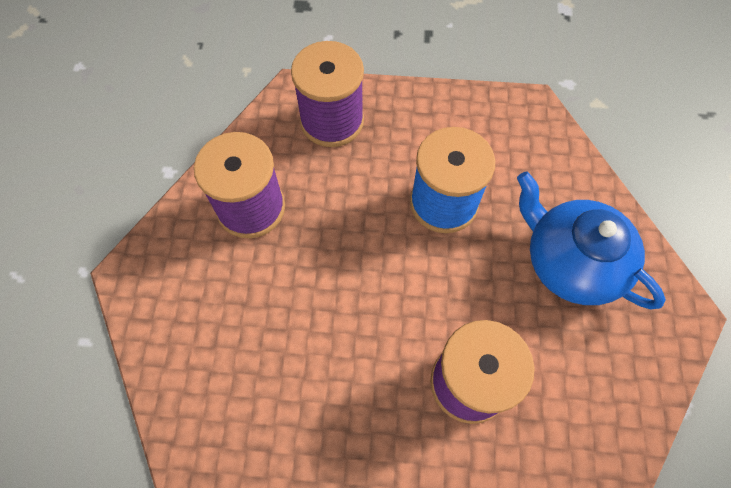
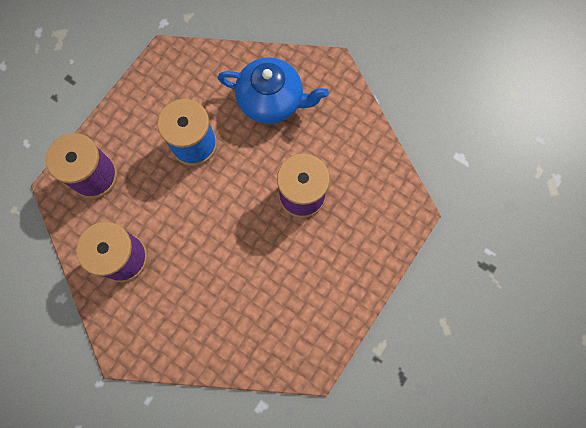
camera: 60 degrees left, 10 degrees up
blue teapot [517,171,666,310] -> blue teapot turned 150 degrees counterclockwise [218,57,329,124]

